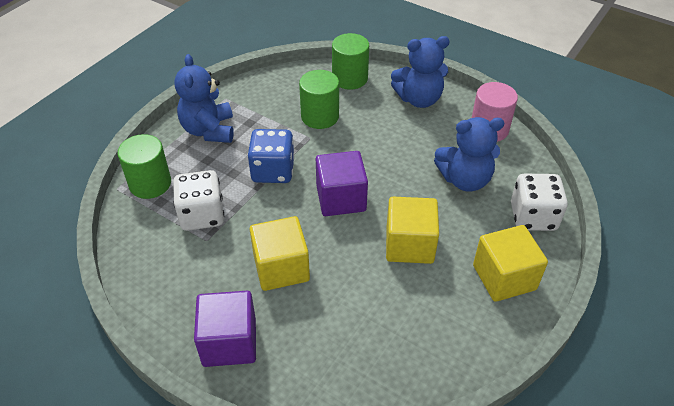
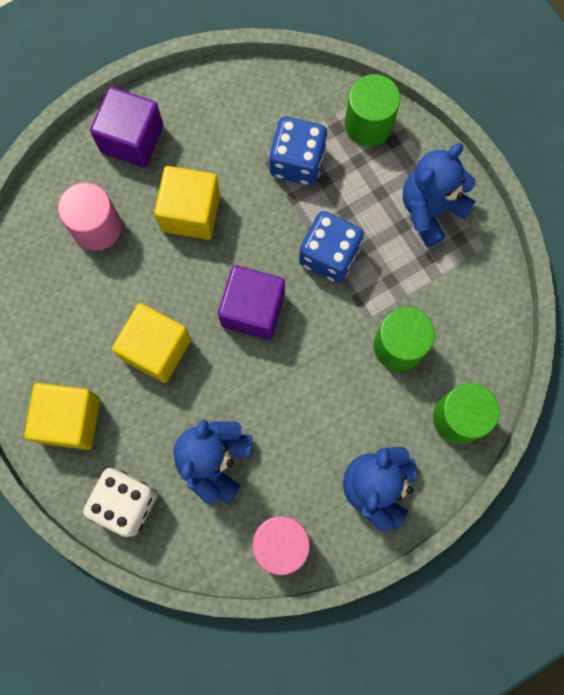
camera: 115 degrees right, 30 degrees up
white dice [173,170,224,231] -> blue dice [269,117,327,185]
blue teddy bear [174,54,234,143] -> blue teddy bear turned 60 degrees counterclockwise [403,143,476,247]
none -> pink cylinder [58,182,122,251]

